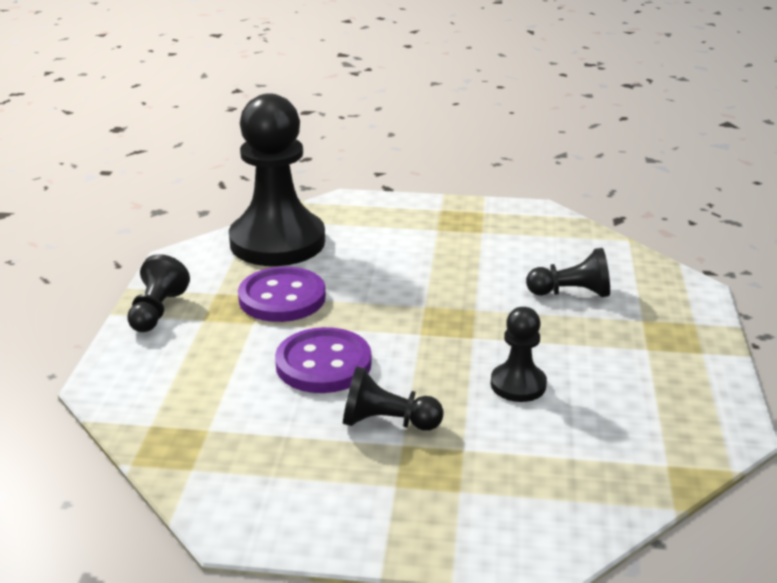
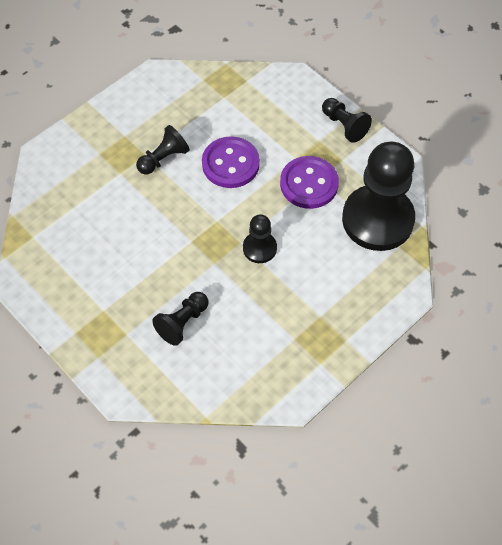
camera: 130 degrees right, 30 degrees up
black pawn [491,307,547,402] -> black pawn moved to [243,214,277,263]

